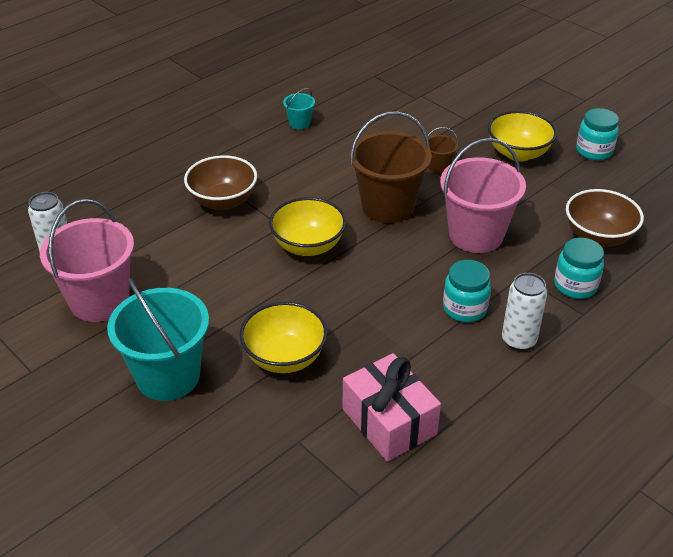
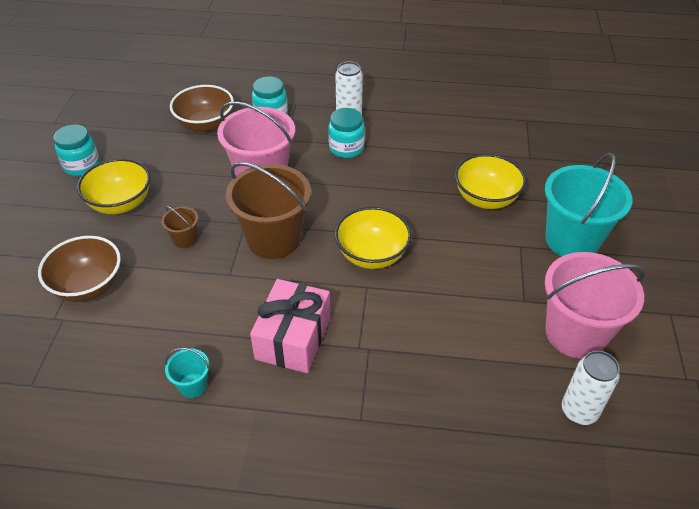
camera: 130 degrees left, 5 degrees up
brown bowl [184,155,257,210] -> brown bowl moved to [38,236,121,302]
pink gift [343,353,441,462] -> pink gift moved to [250,279,330,373]

